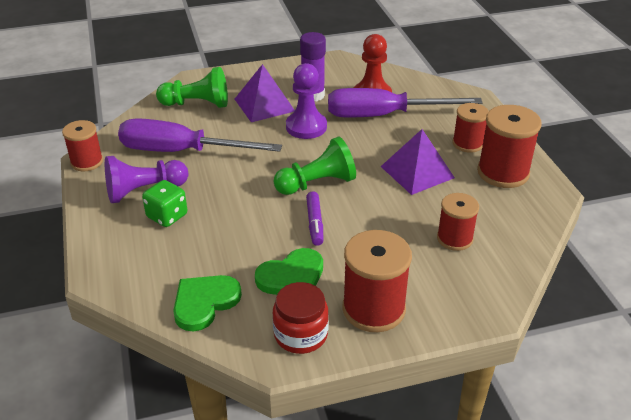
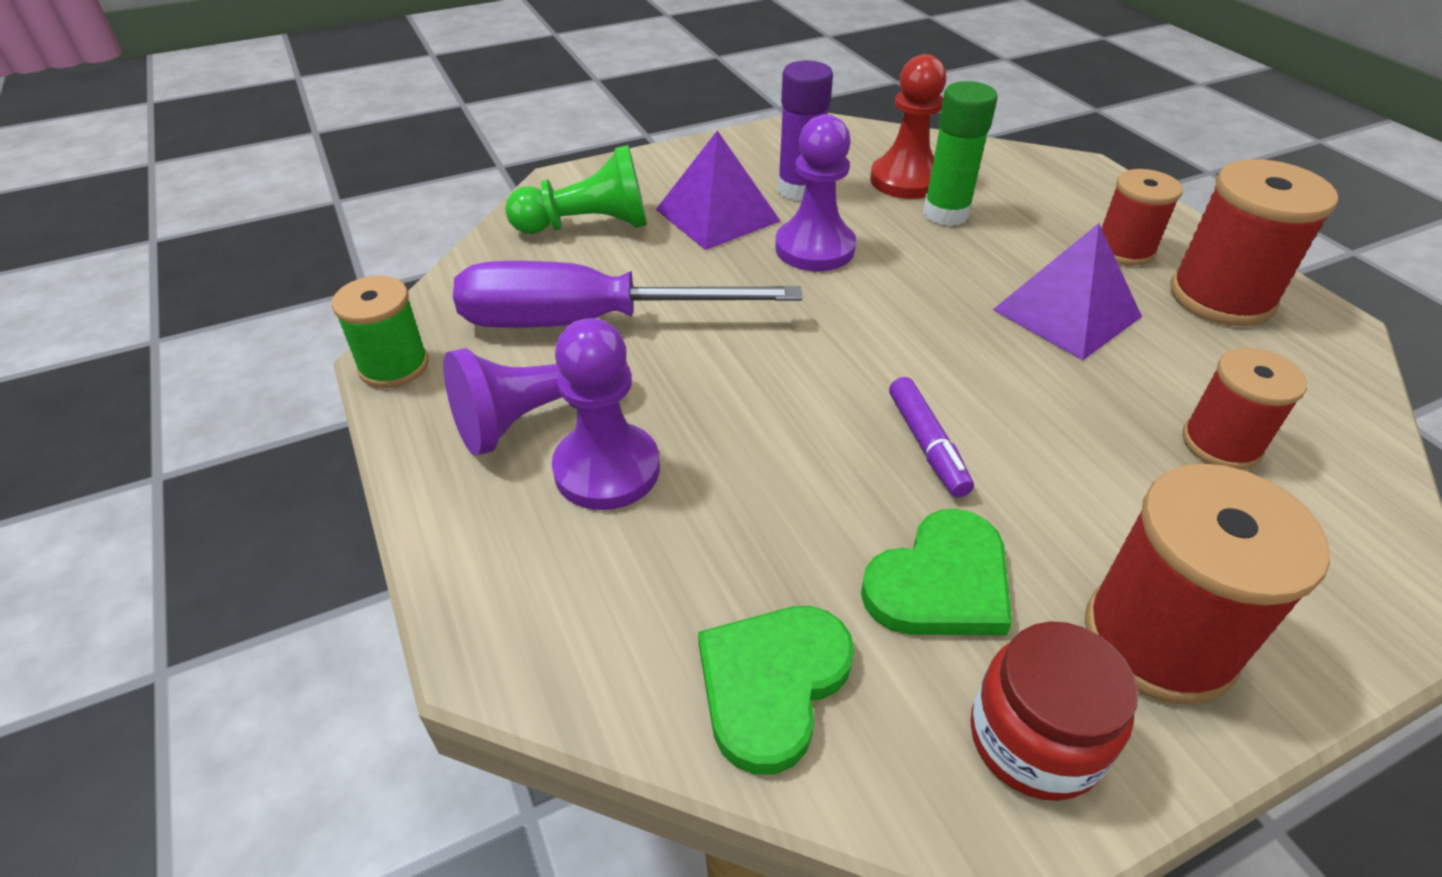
camera: 10 degrees left, 5 degrees up
red spool [62,120,103,171] -> green spool [332,276,429,388]
green dice [142,180,187,227] -> purple pawn [552,318,660,510]
green pawn [273,136,356,195] -> none
purple screwdriver [328,88,483,118] -> green glue stick [923,81,998,226]

